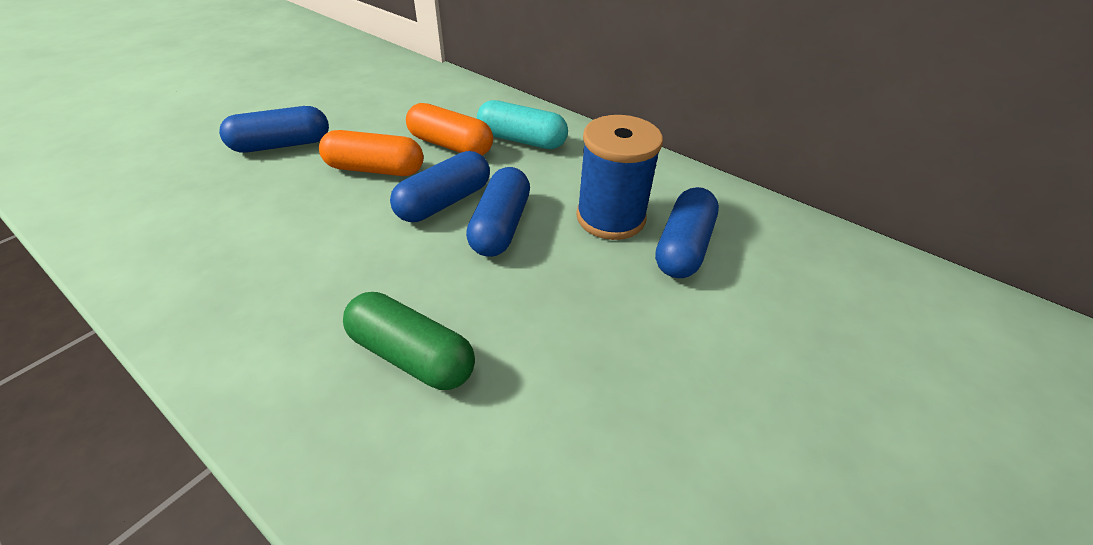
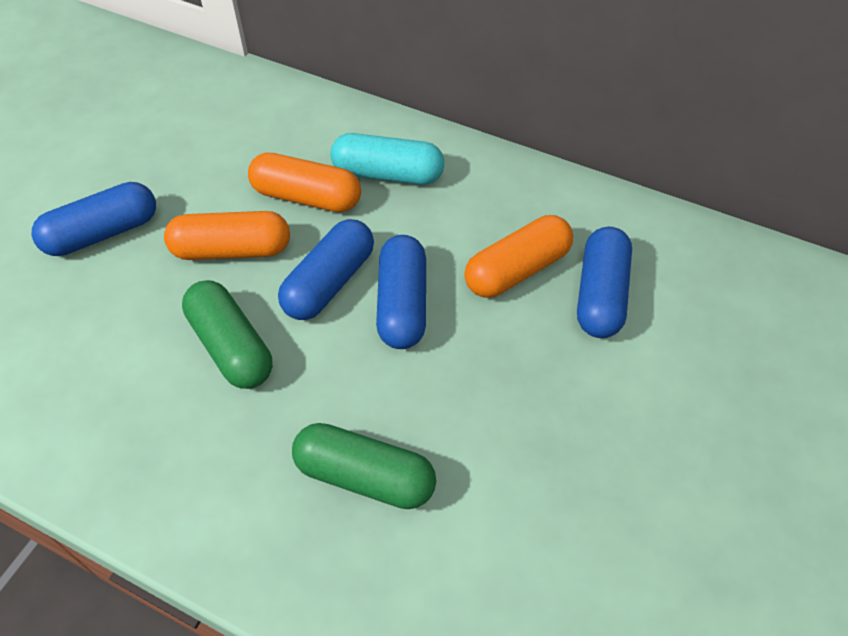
camera: 10 degrees left, 10 degrees up
blue spool [576,115,663,240] -> orange capsule [464,215,573,298]
none -> green capsule [182,280,272,389]

